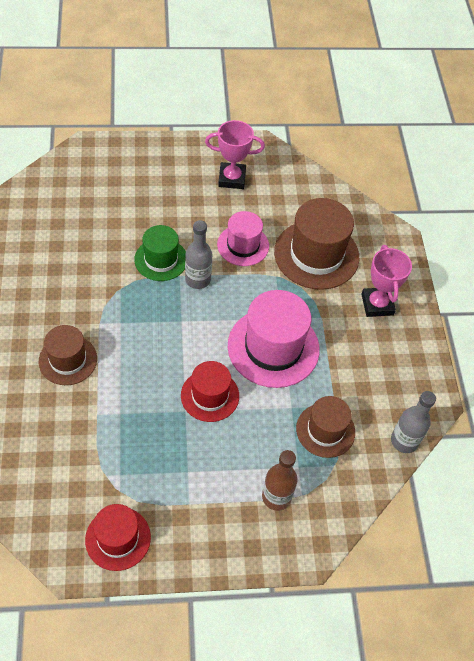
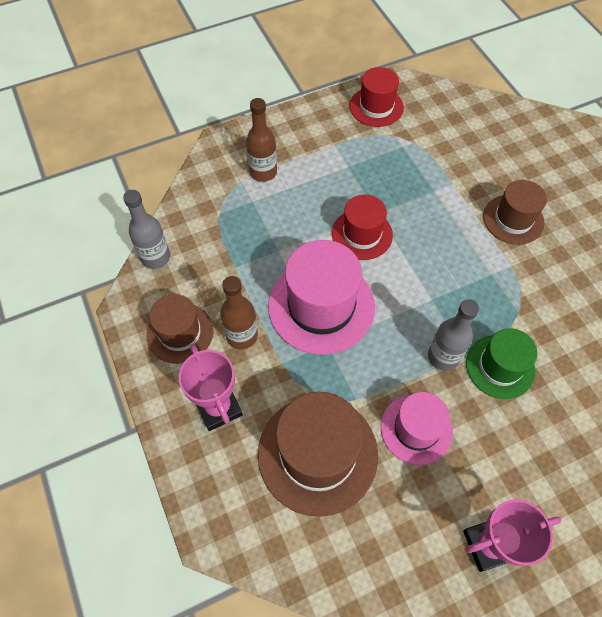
camera: 165 degrees right, 5 degrees up
brown hat [296,396,355,458] -> brown hat moved to [147,294,213,364]
none -> brown bottle [220,276,258,349]

